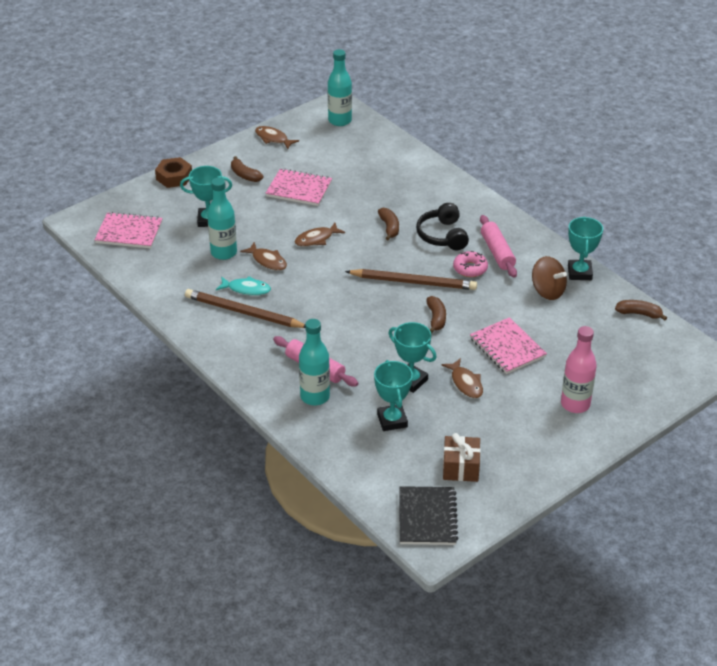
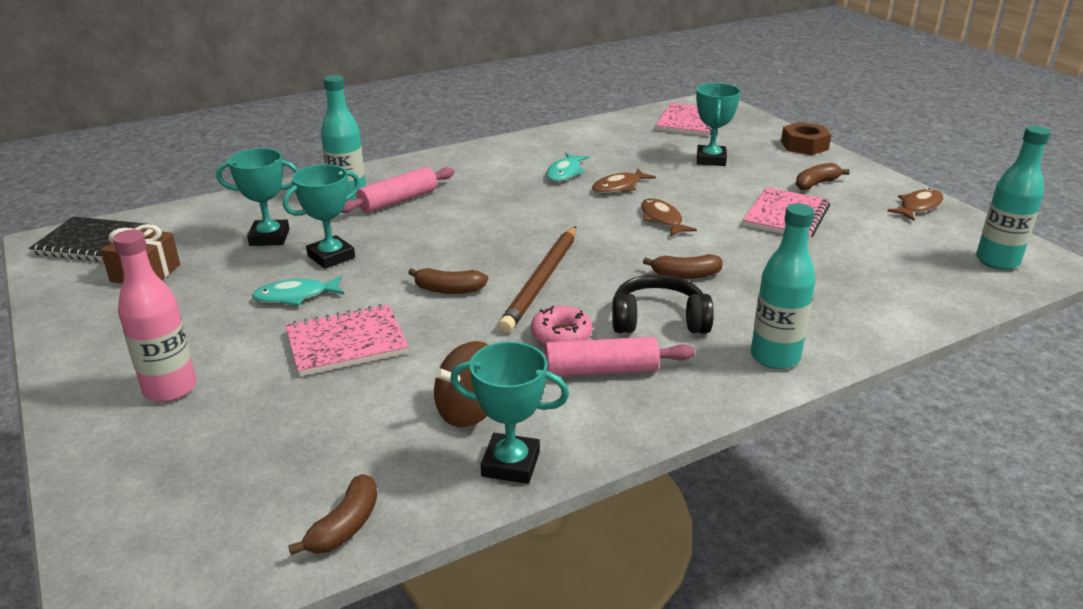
camera: 100 degrees right, 10 degrees down
brown pencil [185,289,305,328] -> none
turquoise bottle [207,178,237,260] -> turquoise bottle moved to [751,203,816,369]
brown fish [441,358,483,398] -> turquoise fish [252,276,344,306]

